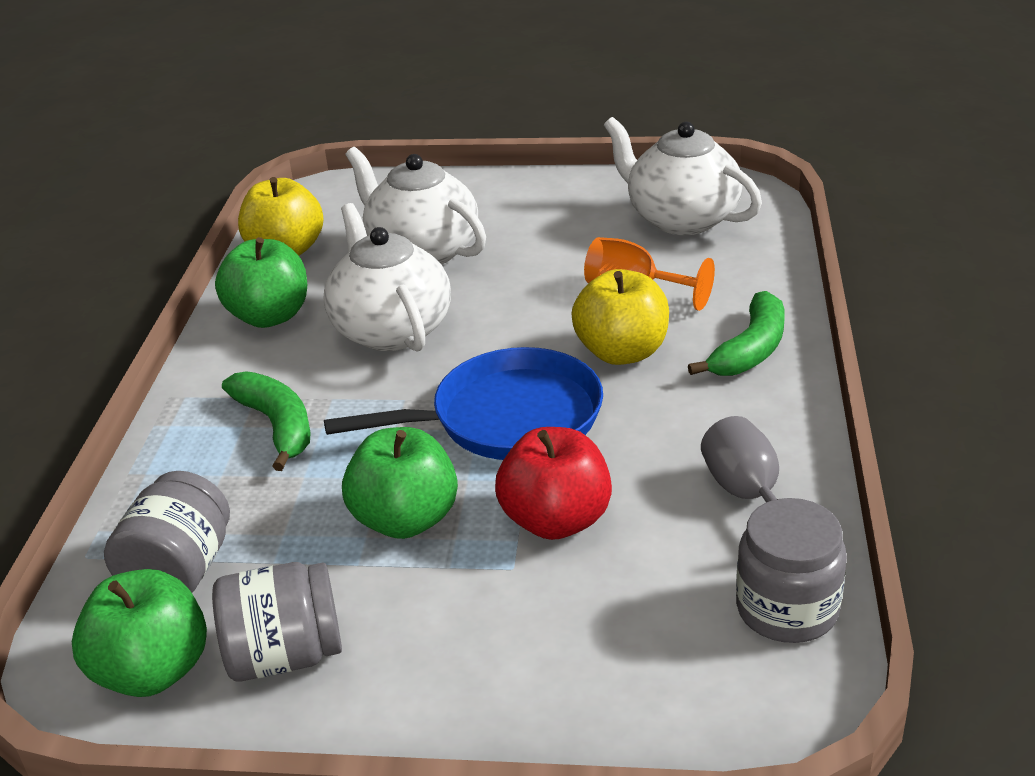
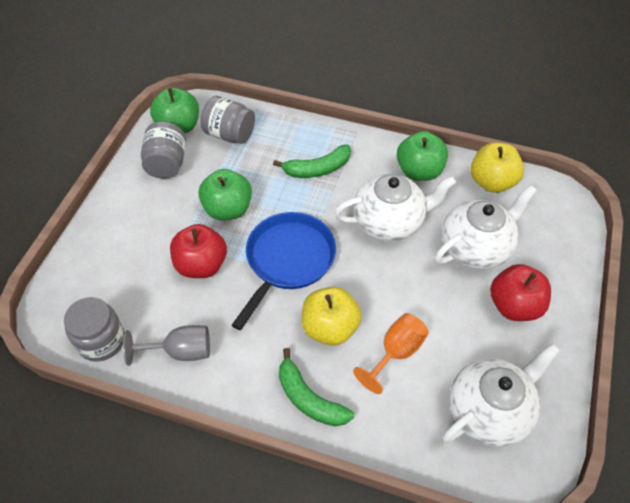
camera: 100 degrees right, 20 degrees up
blue pan [324,347,603,460] -> blue pan turned 150 degrees counterclockwise [232,212,336,330]
none -> red apple [490,264,551,321]

